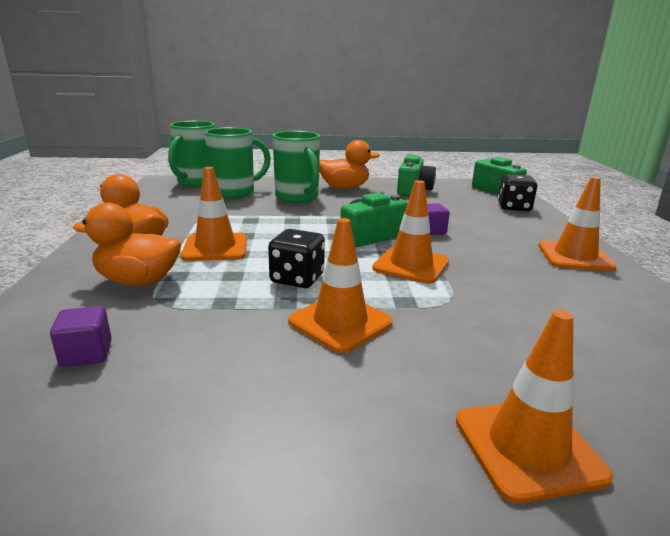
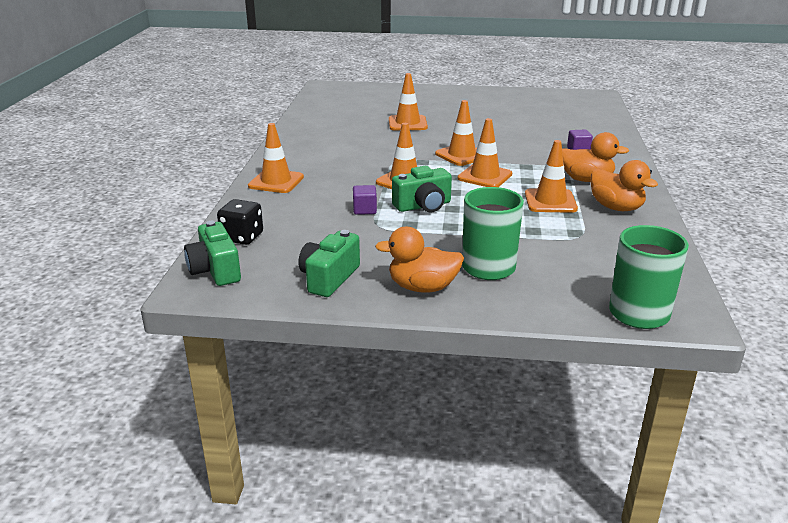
camera: 170 degrees left, 5 degrees up
green mug [205,127,271,198] -> none
black dice [268,229,325,288] -> orange traffic cone [457,118,512,187]

